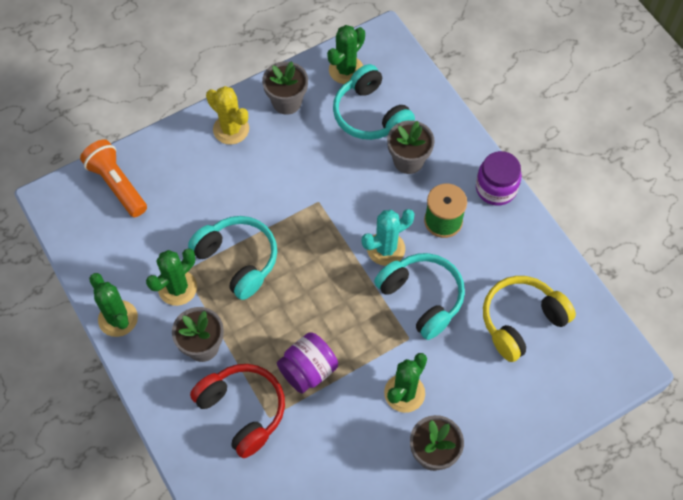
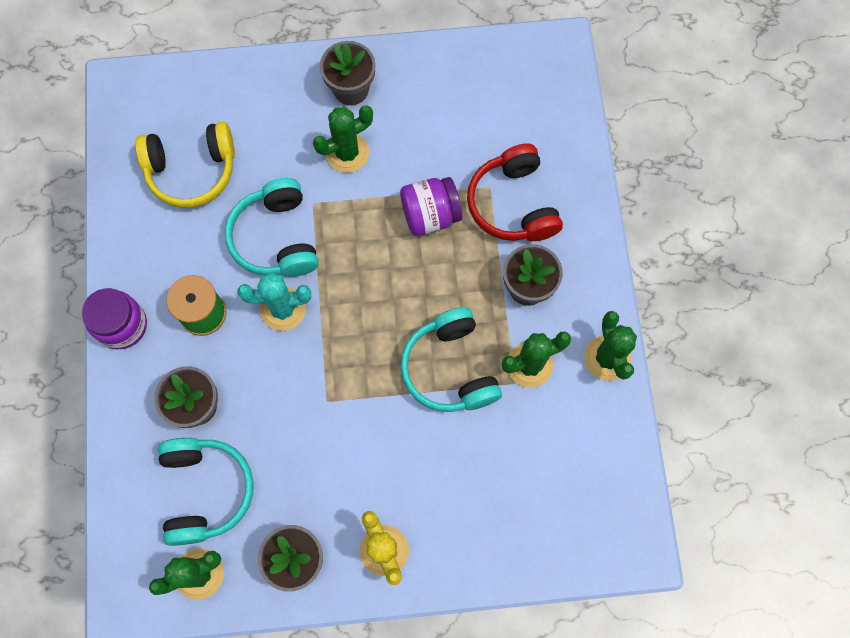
camera: 155 degrees left, 10 degrees up
orange flashlight [80,139,147,217] -> none

